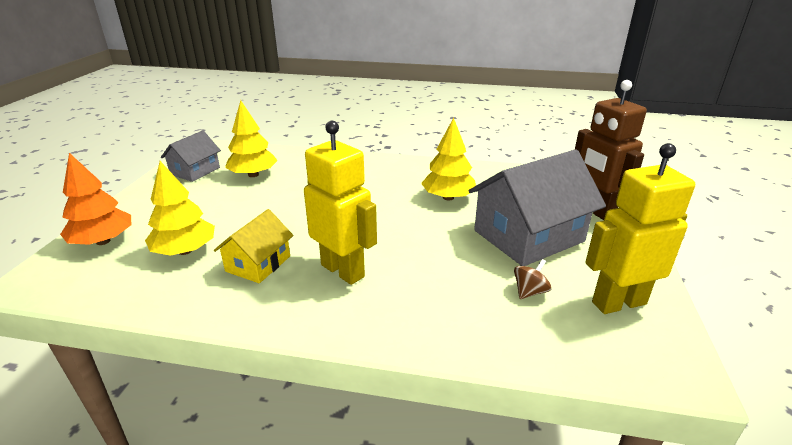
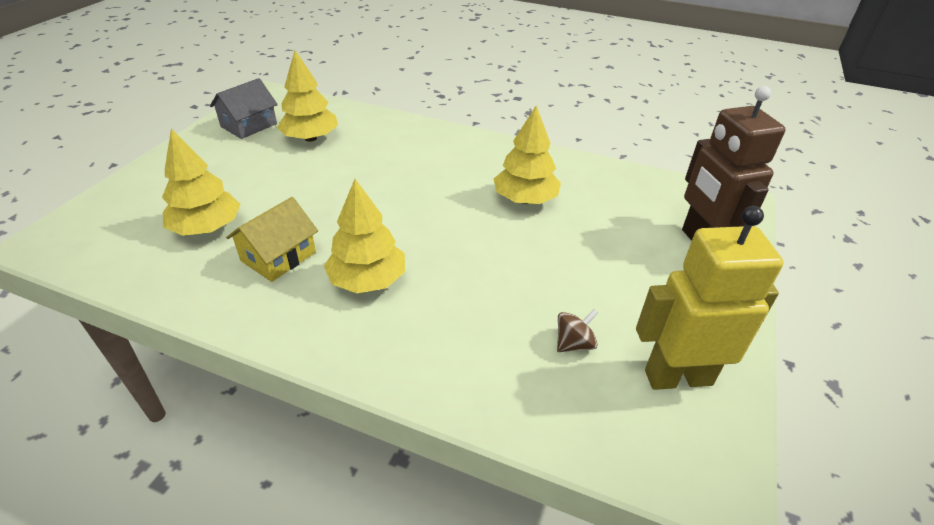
camera: 10 degrees right, 10 degrees up
orange tree [60,153,131,245] -> none
yellow robot [304,121,377,285] -> yellow tree [324,179,405,293]
grey house [468,149,606,266] -> none

